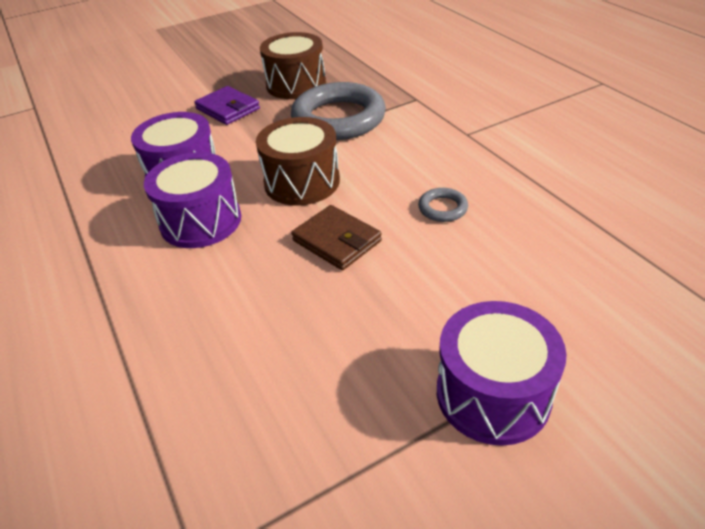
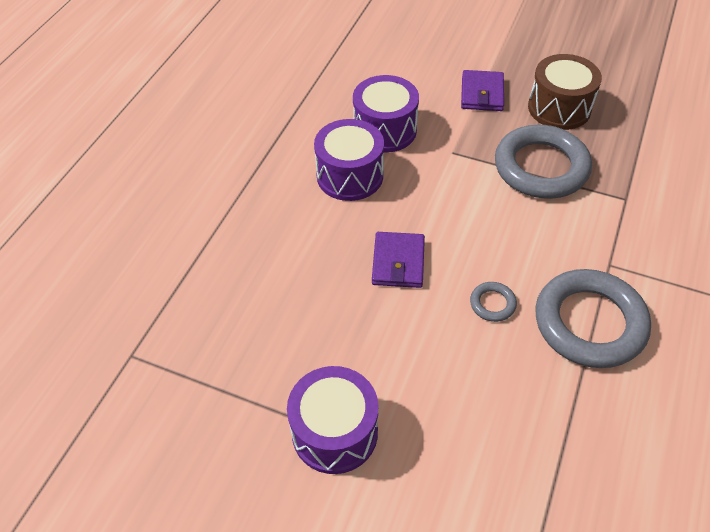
camera: 50 degrees right, 10 degrees up
brown drum [256,117,340,206] -> none
brown wallet [291,205,382,270] -> purple wallet [372,232,425,288]
none -> grey ring [536,269,651,368]

